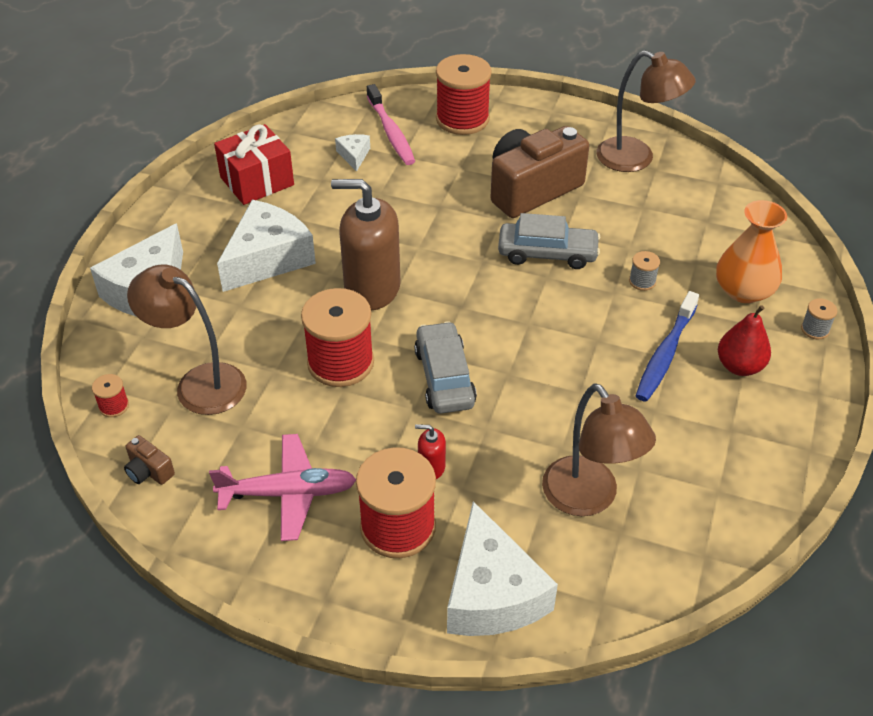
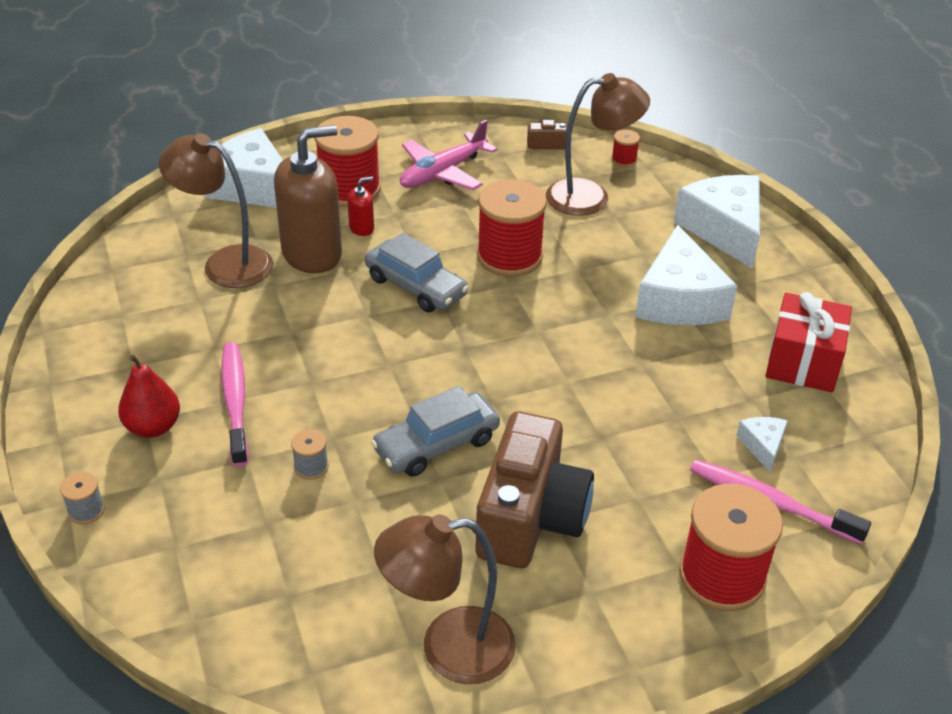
camera: 140 degrees right, 5 degrees down
brown soap dispenser [331,179,401,311] -> brown soap dispenser moved to [274,125,342,273]
white cheese [335,134,370,172] -> white cheese turned 135 degrees counterclockwise [736,417,788,472]
blue toothbrush [635,291,699,402] -> pink toothbrush [222,342,249,467]
orange vase [716,200,787,303] -> none

